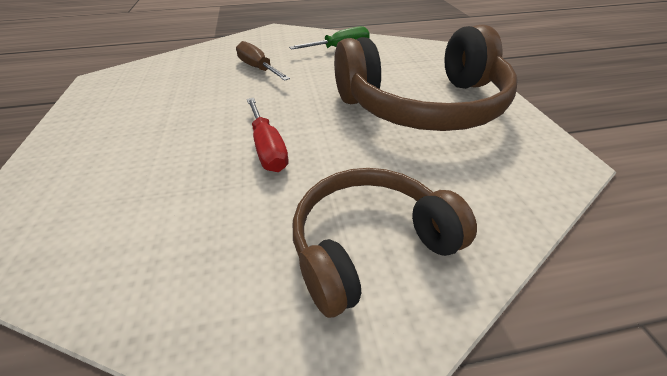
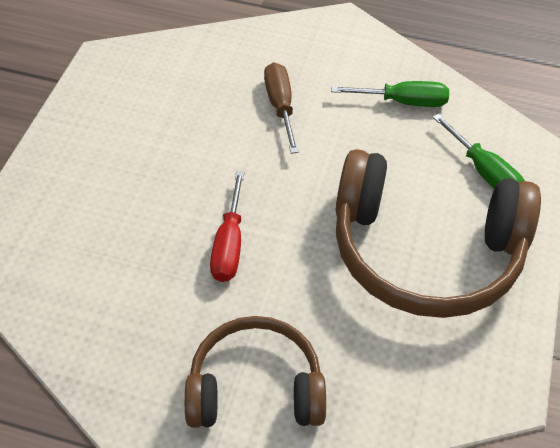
camera: 25 degrees right, 10 degrees up
none -> green screwdriver [433,114,525,189]

